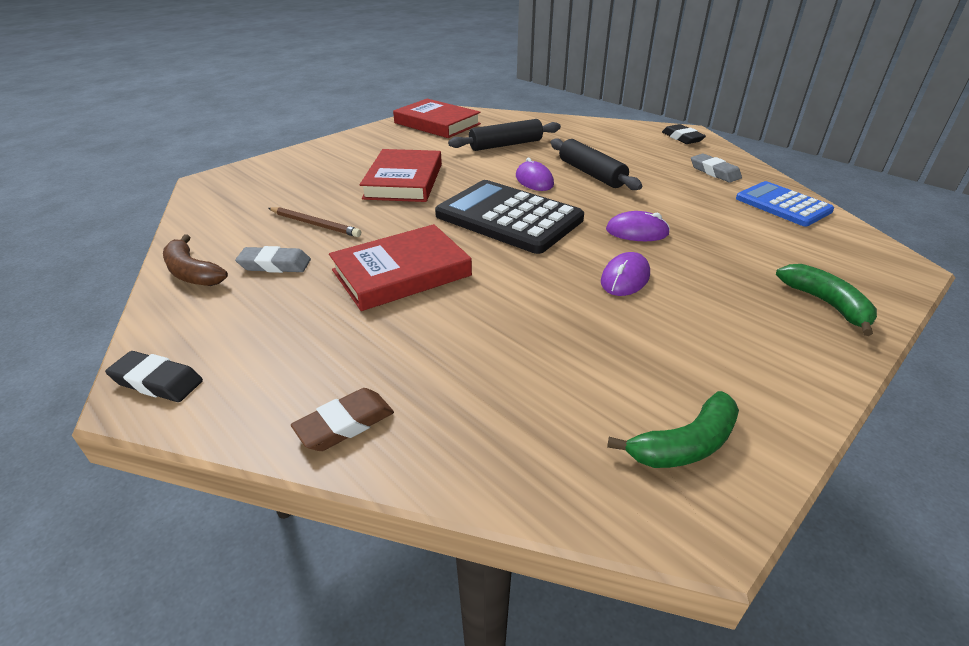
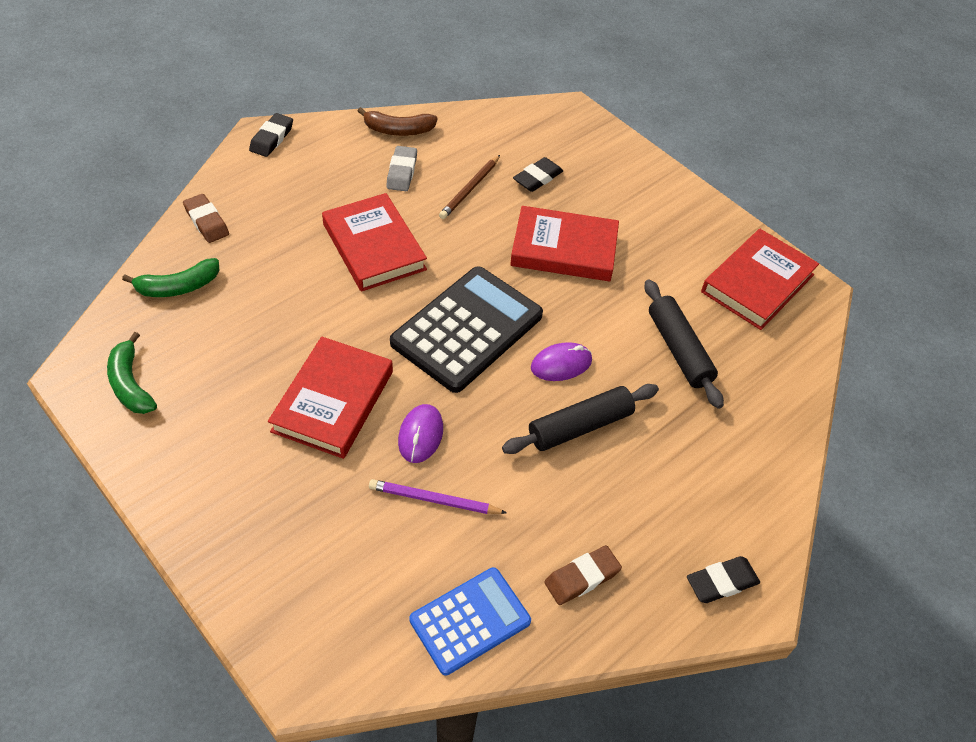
camera: 90 degrees right, 15 degrees up
brown banana [163,234,228,286] -> brown banana turned 135 degrees counterclockwise [357,107,438,136]
purple mouse [601,252,650,296] -> red book [268,336,393,459]
grey eraser [691,154,742,183] -> brown eraser [544,545,622,605]
green banana [776,264,877,336] -> green banana moved to [122,258,219,297]
none -> purple pencil [369,479,507,514]
none -> black eraser [513,157,563,192]

